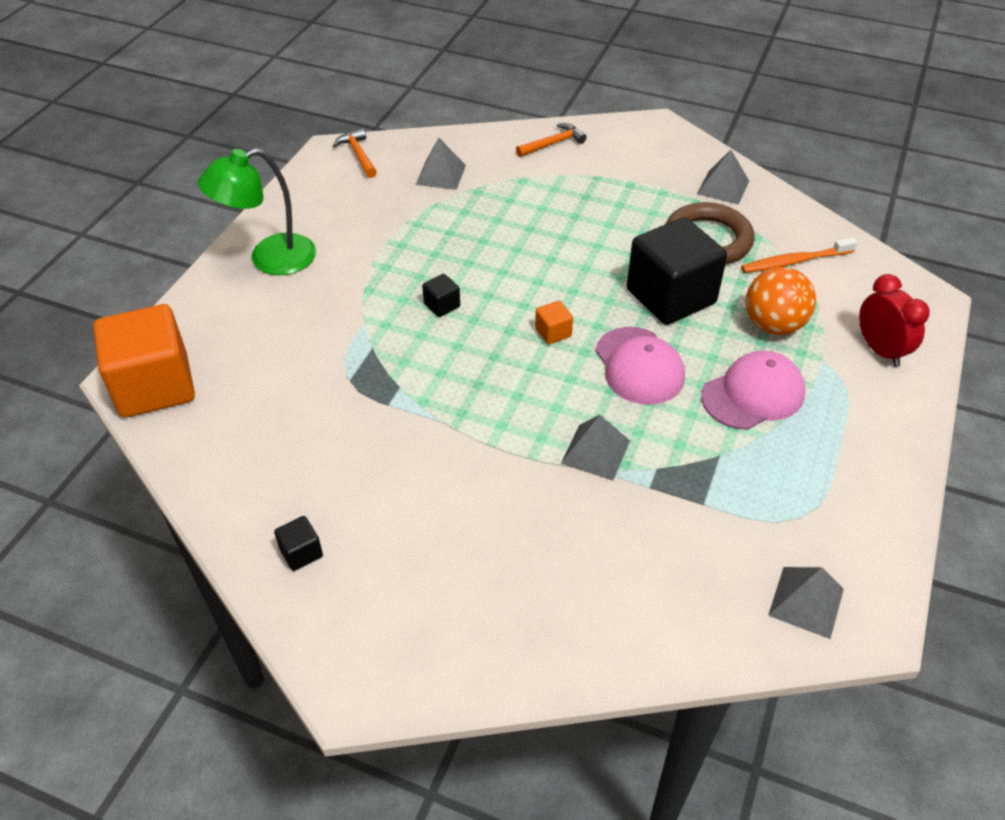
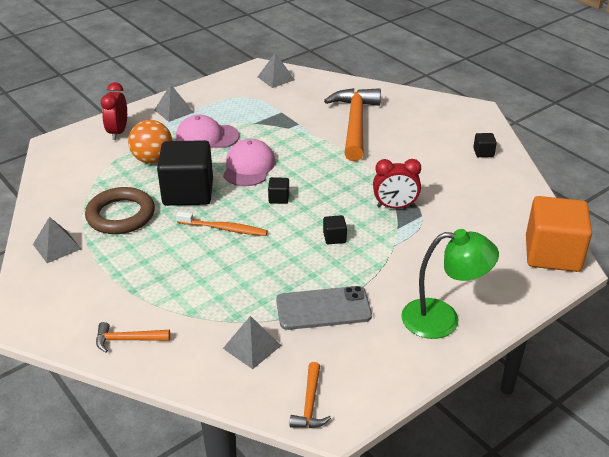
camera: 150 degrees left, 10 degrees down
orange cube [535,301,573,345] -> black cube [268,177,289,204]
grey pyramid [561,415,630,481] -> grey pyramid moved to [154,85,194,122]
orange toothbrush [741,237,857,273] -> orange toothbrush moved to [176,211,268,236]
none -> grey phone [276,286,372,330]
none -> orange hammer [324,88,381,161]
none -> red clock [373,159,421,209]

